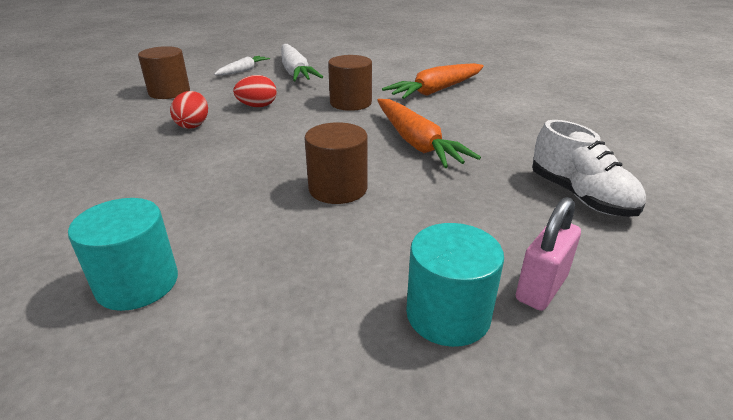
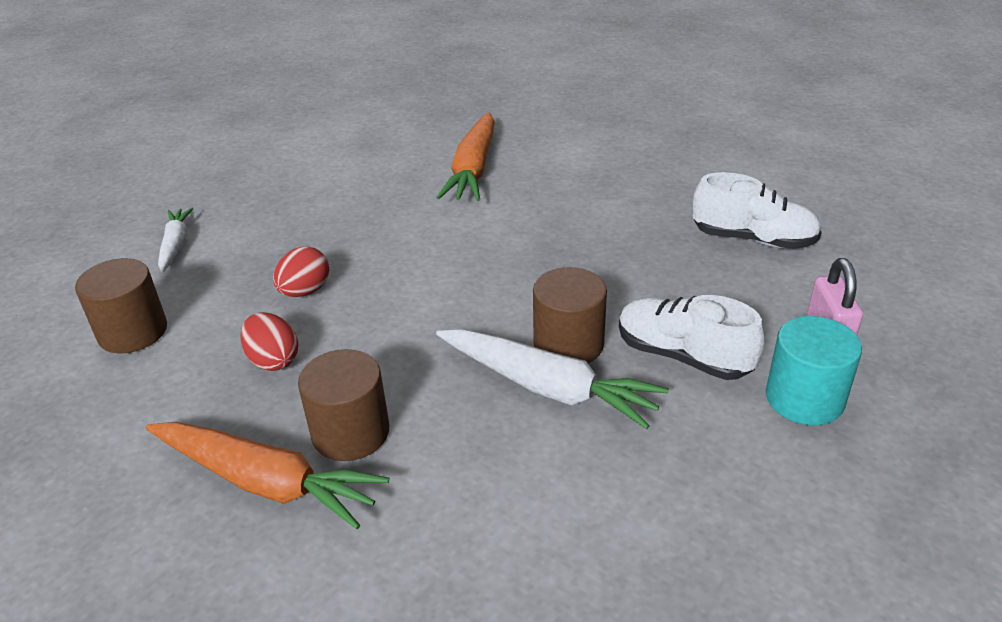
camera: 40 degrees left, 5 degrees up
turquoise cylinder [68,198,178,311] -> none
white carrot [281,44,323,81] -> white carrot moved to [436,329,669,429]
brown cylinder [328,55,372,111] -> brown cylinder moved to [298,349,389,461]
orange carrot [377,99,481,168] -> orange carrot moved to [145,422,389,529]
none -> white shoe [619,295,765,380]

